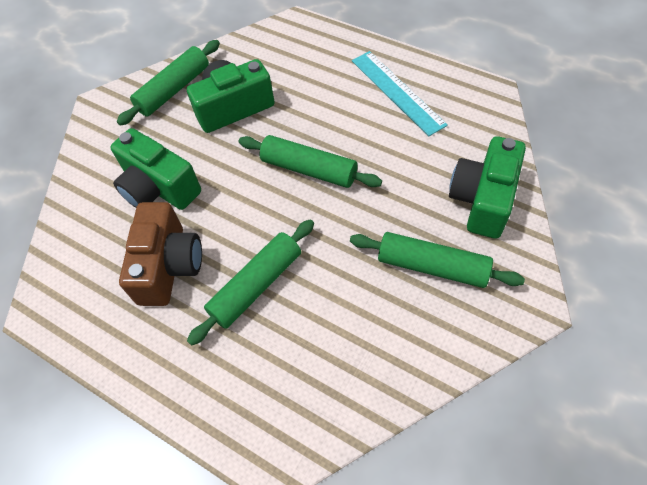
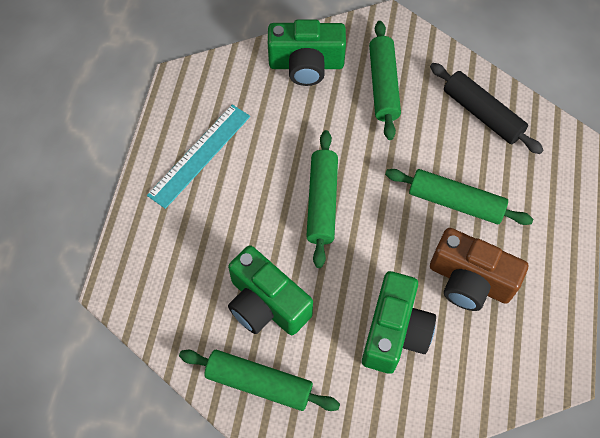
camera: 115 degrees left, 5 degrees up
brown camera [119,202,202,306] -> brown camera turned 135 degrees counterclockwise [430,228,528,311]
none -> black rolling pin [430,63,543,154]

